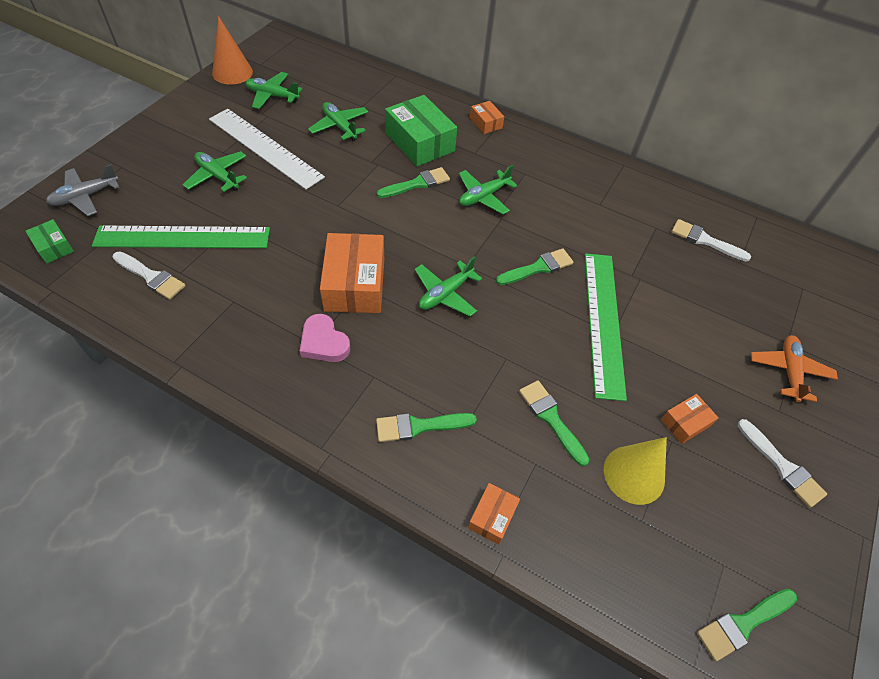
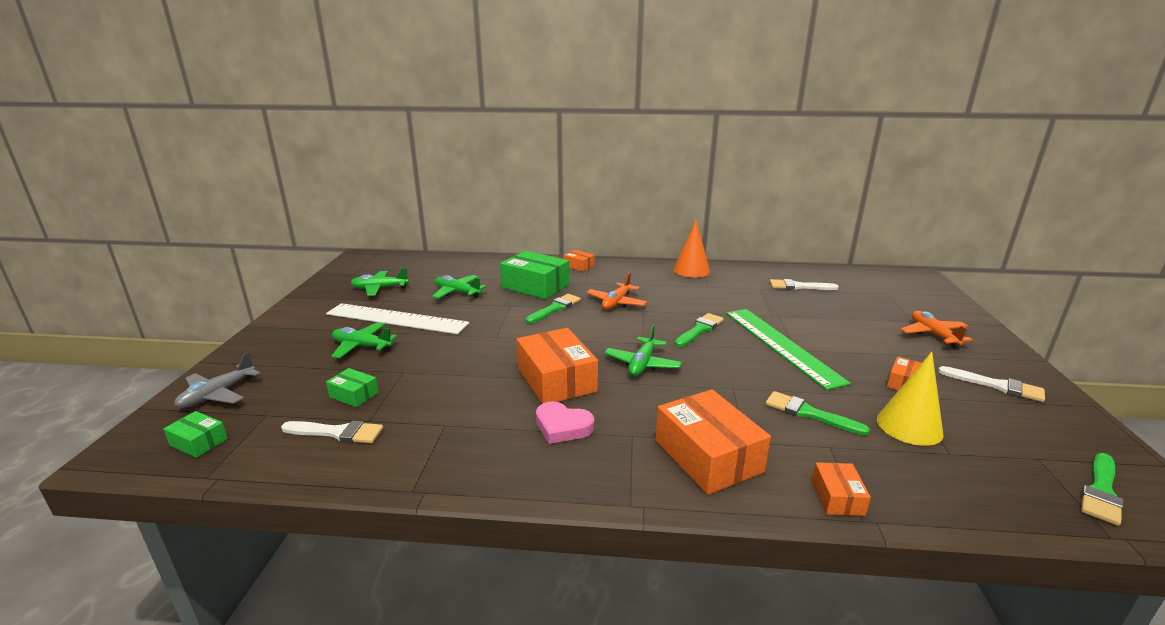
camera: 20 degrees left, 30 degrees down
green ruler [92,225,270,248] -> green box [326,368,379,407]
orange cone [212,16,253,85] -> orange cone moved to [673,220,710,277]
green brush [376,413,477,442] -> orange box [655,389,771,495]
green plane [459,165,518,214] -> orange plane [586,272,647,310]

